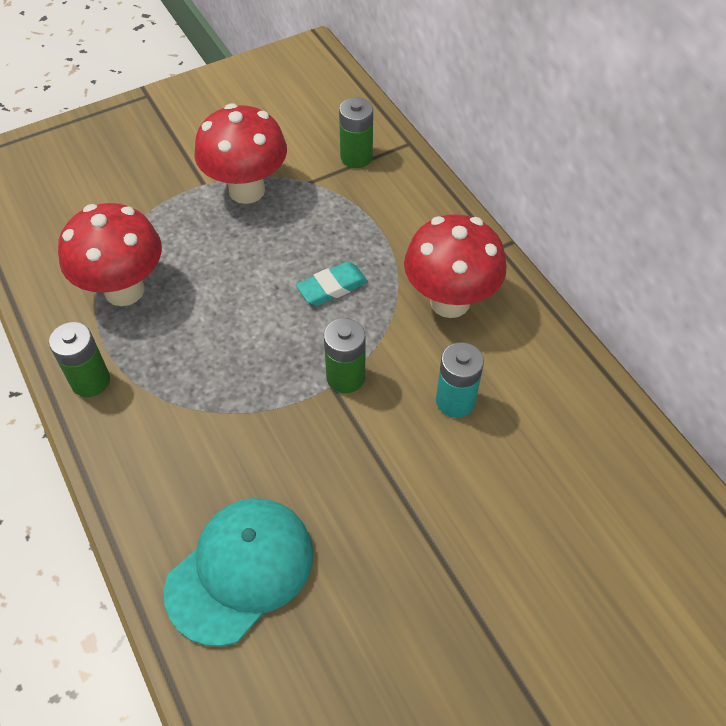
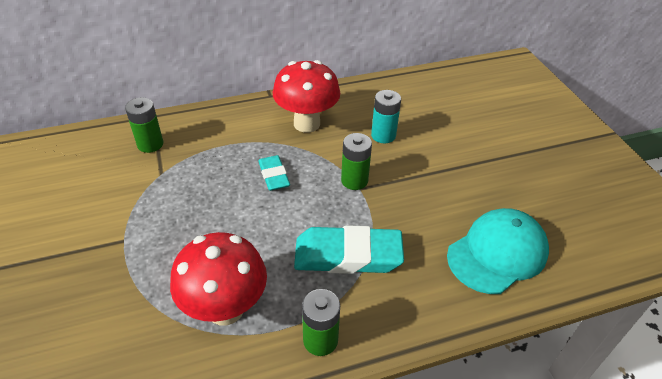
camera: 80 degrees left, 10 degrees down
turquoise cap [164,498,314,647] -> turquoise cap turned 90 degrees clockwise [447,208,549,294]
red mushroom [195,103,287,204] -> none
none -> turquoise eraser [294,225,404,274]

